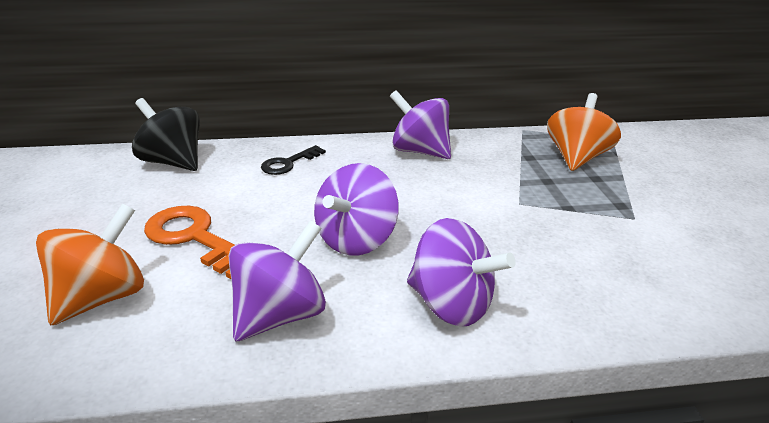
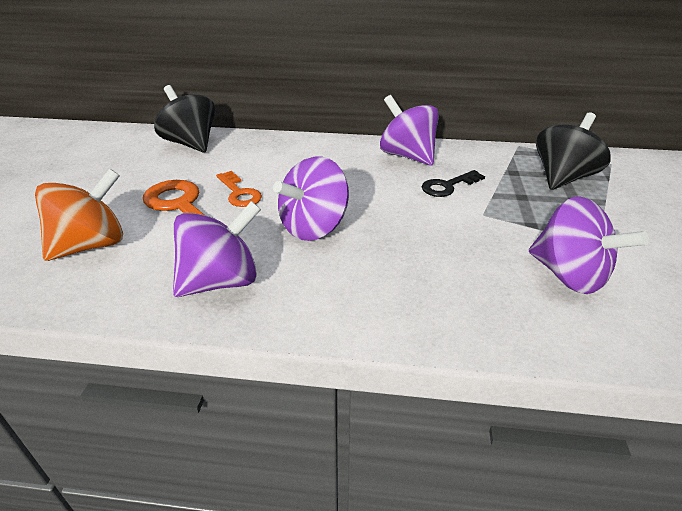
camera: 15 degrees right, 5 degrees up
black key [261,145,326,175] -> black key moved to [422,170,485,197]
purple spinning top [407,218,516,327] -> purple spinning top moved to [529,197,649,294]
orange spinning top [547,93,621,171] -> black spinning top [536,112,611,190]
none -> orange key [216,171,262,207]

